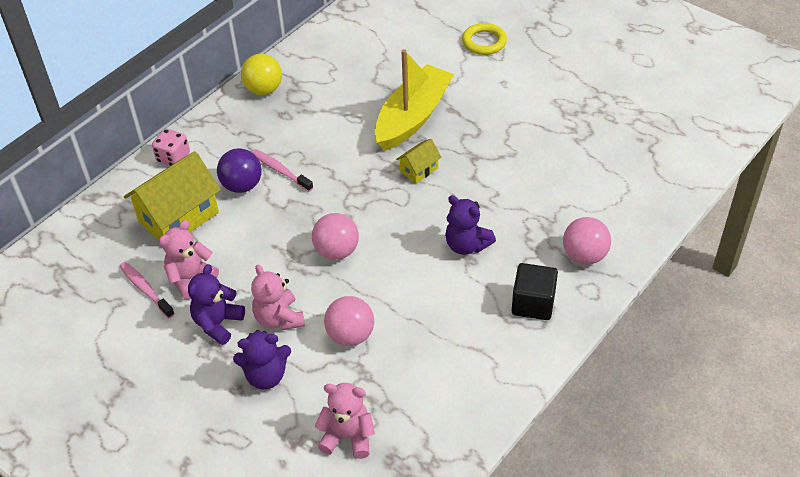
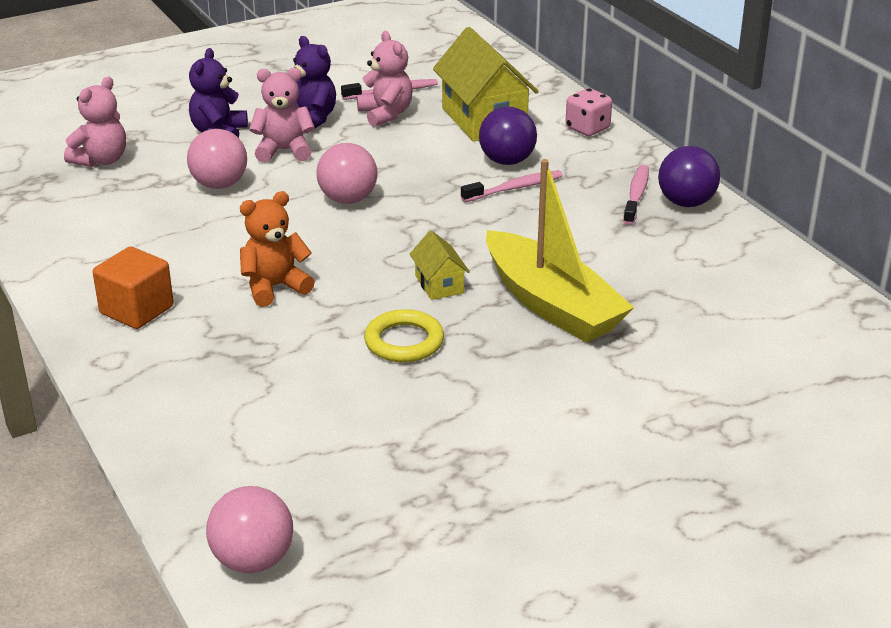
camera: 110 degrees right, 15 degrees down
yellow ball [241,54,282,95] -> purple ball [658,146,720,207]
purple teddy bear [445,195,496,255] -> orange teddy bear [240,191,315,307]
yellow ring [462,23,507,55] -> yellow ring moved to [364,309,444,362]
black cube [512,263,558,320] -> orange cube [93,247,174,329]
pink ball [563,217,611,265] -> pink ball moved to [206,486,293,573]
none -> pink toothbrush [623,165,649,225]

